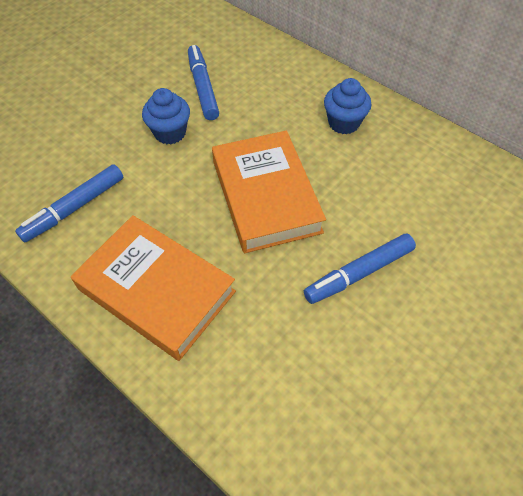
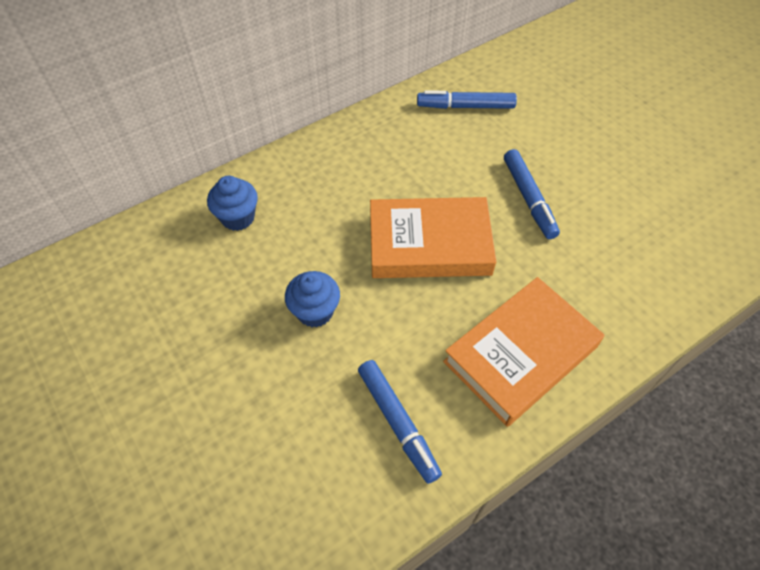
camera: 75 degrees left, 0 degrees up
blue marker [188,45,219,120] -> blue marker moved to [417,90,517,109]
blue cupcake [324,78,371,134] -> blue cupcake moved to [207,176,258,231]

